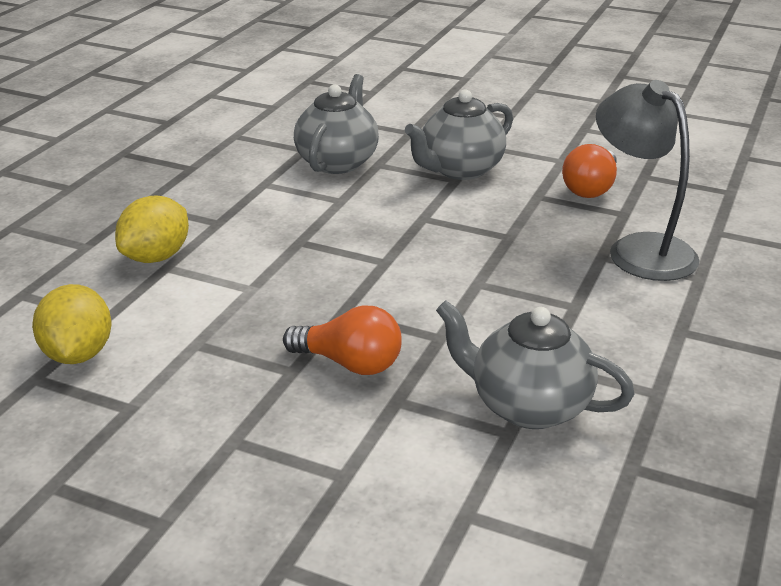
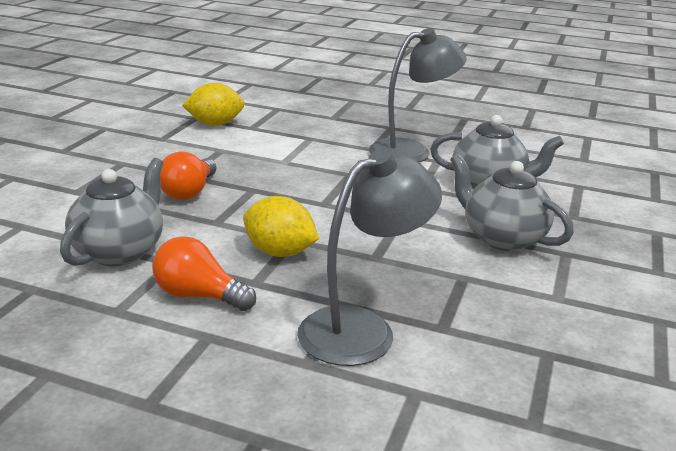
camera: 85 degrees right, 5 degrees down
yellow lemon [115,196,189,263] -> yellow lemon moved to [243,196,319,257]
orange light bulb [562,144,617,198] -> orange light bulb moved to [152,236,256,311]
none -> grey lamp [369,28,467,162]

